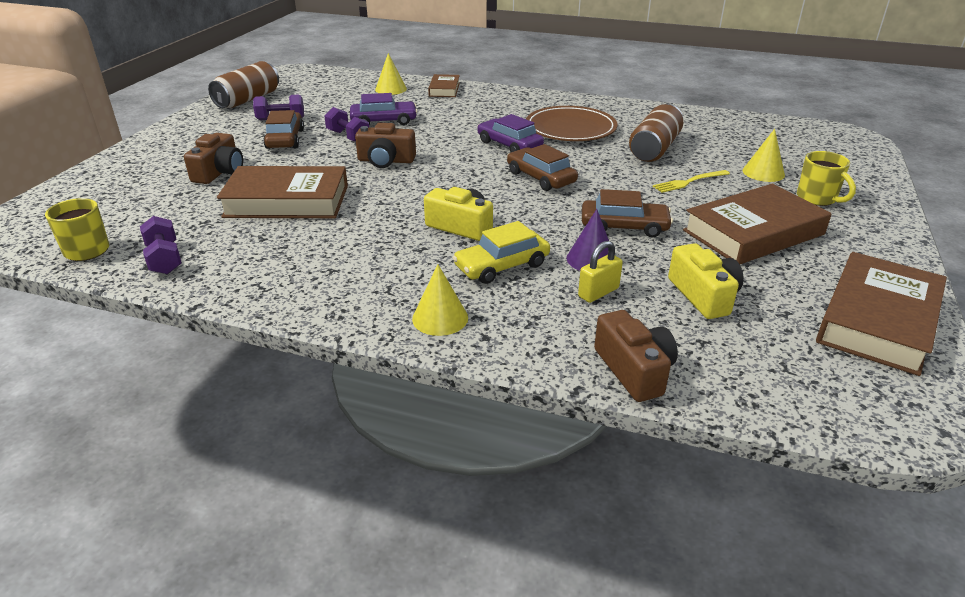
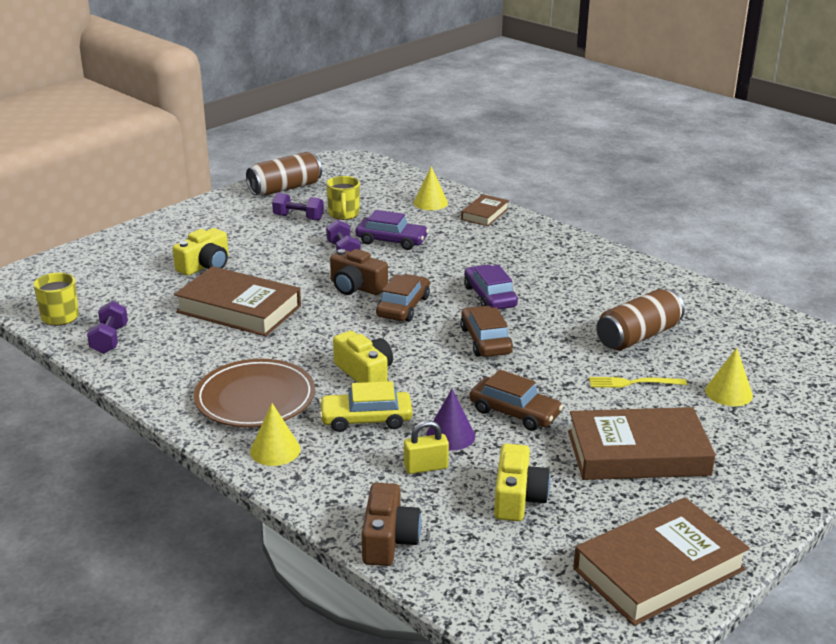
camera: 25 degrees right, 5 degrees down
brown camera [184,133,243,184] -> yellow camera [173,228,229,276]
brown car [263,110,304,149] -> brown car moved to [376,274,430,322]
brown plate [526,106,617,141] -> brown plate moved to [194,359,315,427]
yellow mug [797,151,856,206] -> yellow mug moved to [326,176,360,220]

